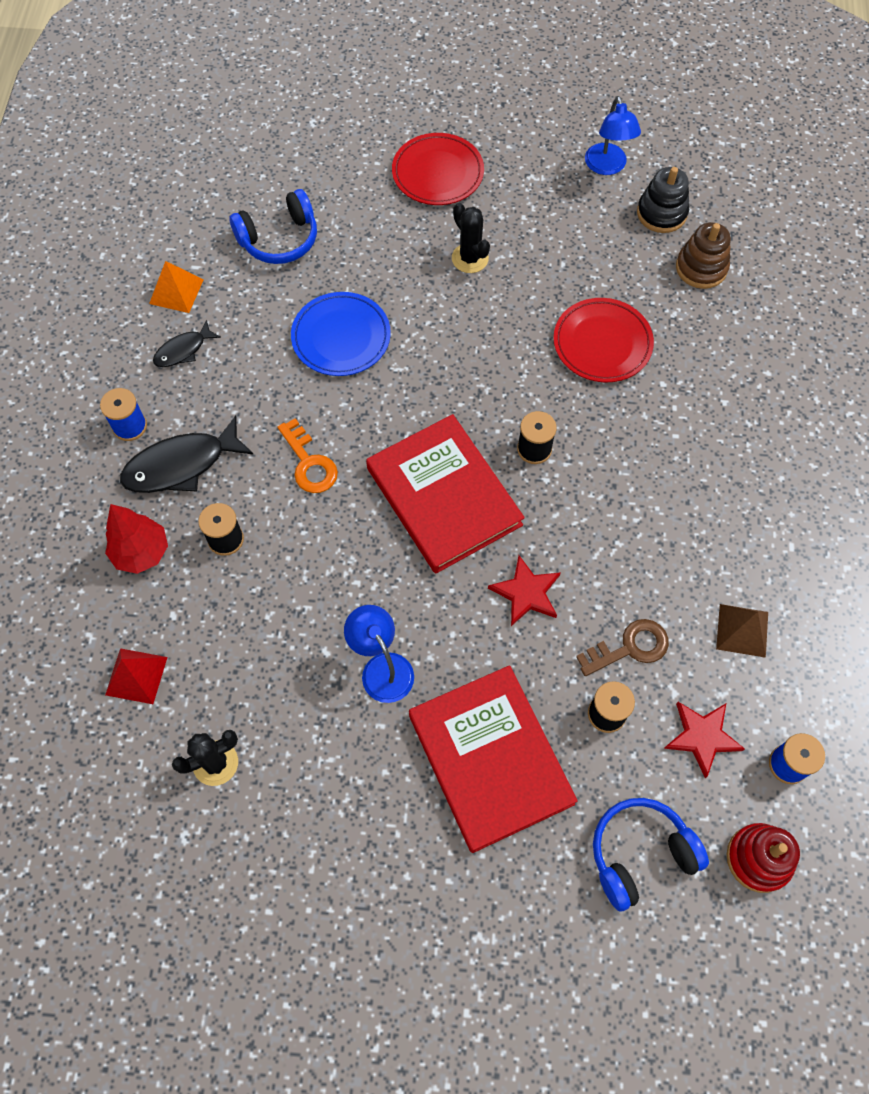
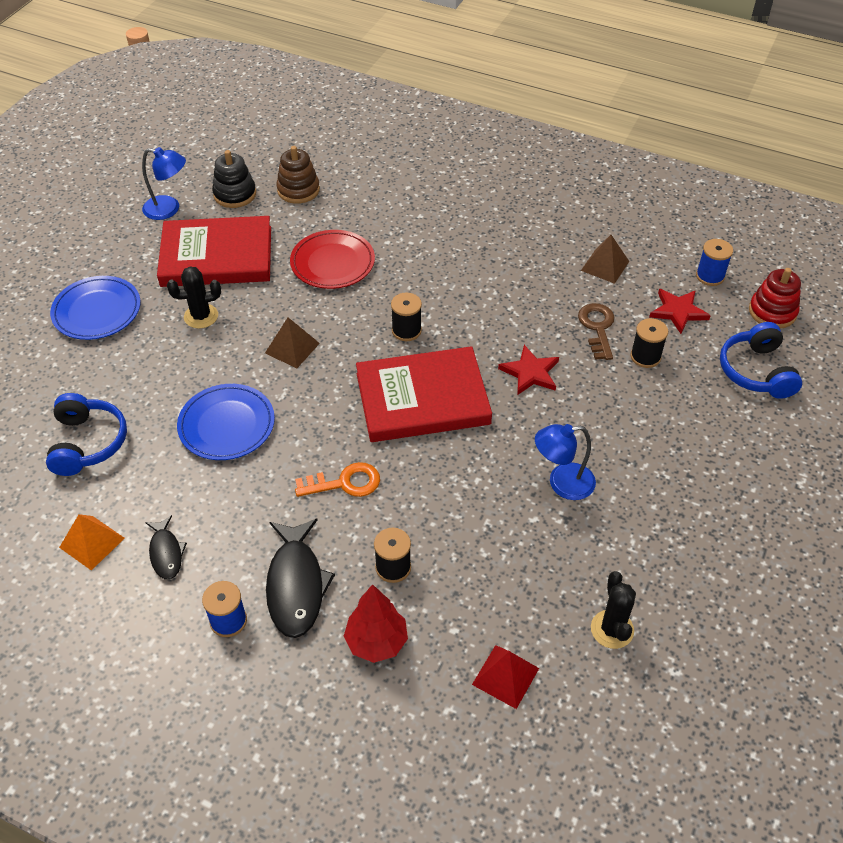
camera: 70 degrees left, 15 degrees down
red plate [392,133,484,205] -> blue plate [50,276,141,340]
red book [409,665,578,853] -> red book moved to [157,216,271,287]
none -> brown pyramid [265,317,320,368]

